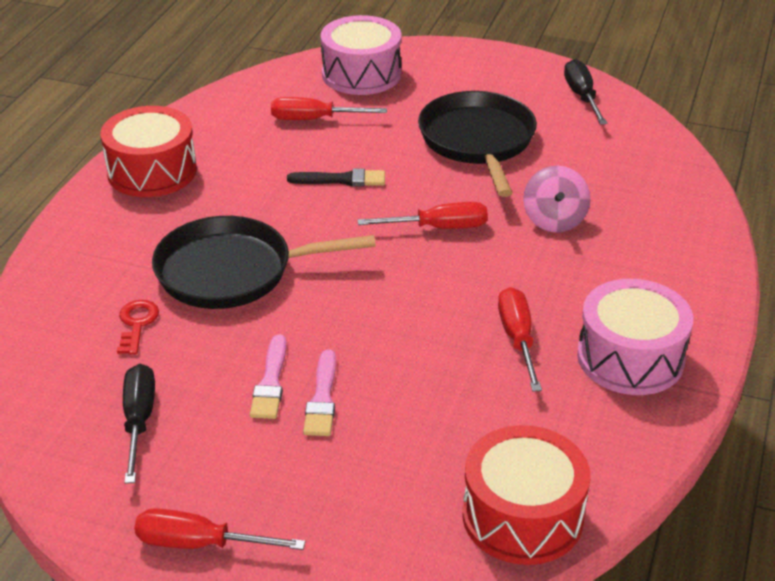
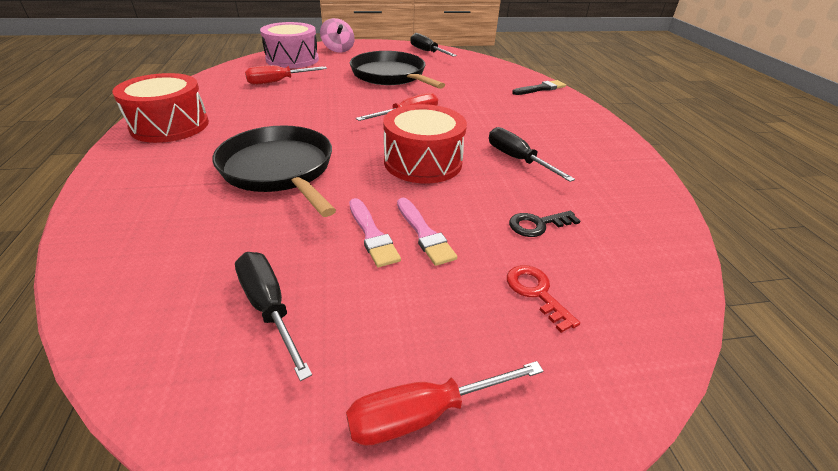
camera: 30 degrees left, 0 degrees up
red key [117,300,159,355] -> red key moved to [507,265,580,333]
black pan [152,216,376,309] -> black pan turned 90 degrees clockwise [212,125,336,217]
black brush [287,169,385,187] -> black brush moved to [512,80,566,95]
red drum [462,425,591,565] -> red drum moved to [383,104,467,183]
red screwdriver [498,287,542,392] -> black screwdriver [489,127,575,182]
pink spinning top [523,166,591,233] -> pink spinning top moved to [320,18,355,53]
pink drum [577,279,693,395] -> none
none -> black key [509,211,580,237]

